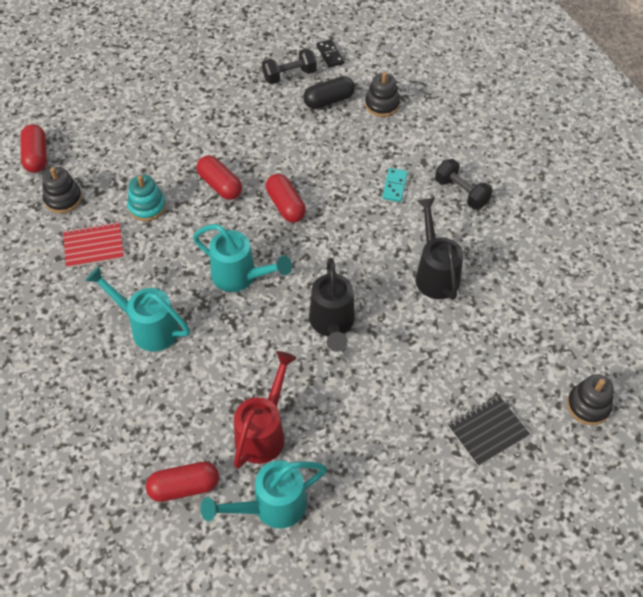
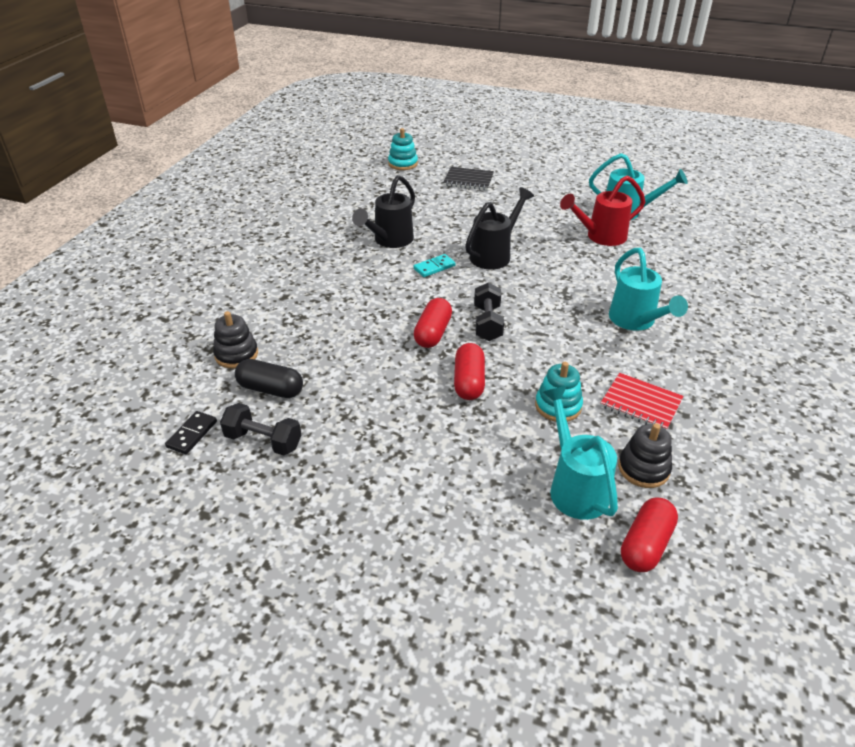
camera: 135 degrees left, 15 degrees down
red capsule [146,462,219,502] -> none
turquoise watering can [193,224,292,292] -> turquoise watering can moved to [543,386,618,520]
turquoise domino [382,168,408,202] -> turquoise domino moved to [414,254,456,277]
black dumbbell [435,159,493,209] -> black dumbbell moved to [474,283,504,341]
black stacking toy [567,374,614,425] -> turquoise stacking toy [388,128,418,170]

